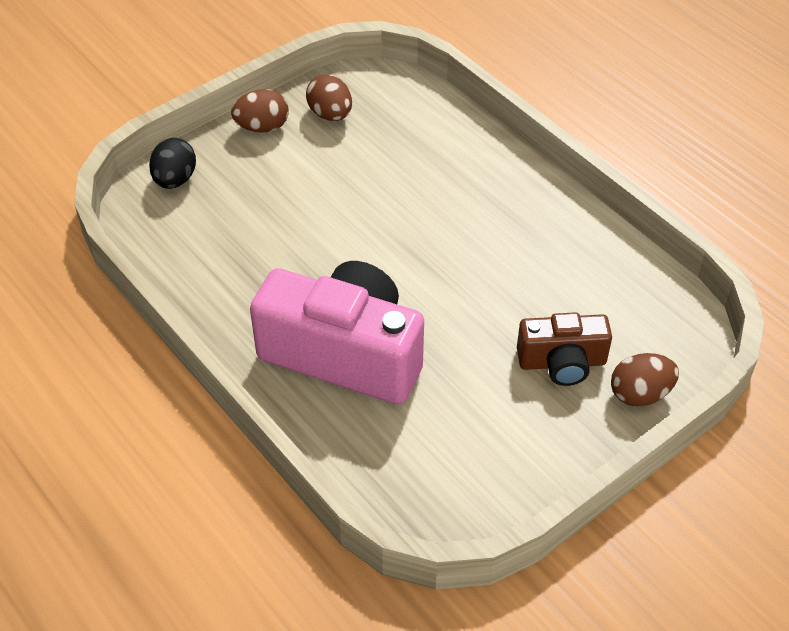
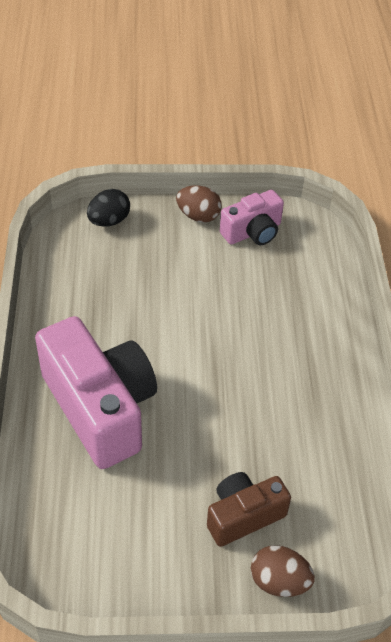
camera: 35 degrees right, 0 degrees up
brown egg [306,74,352,121] -> pink camera [220,190,284,245]
brown camera [517,312,612,386] -> brown camera turned 120 degrees clockwise [207,472,291,547]

